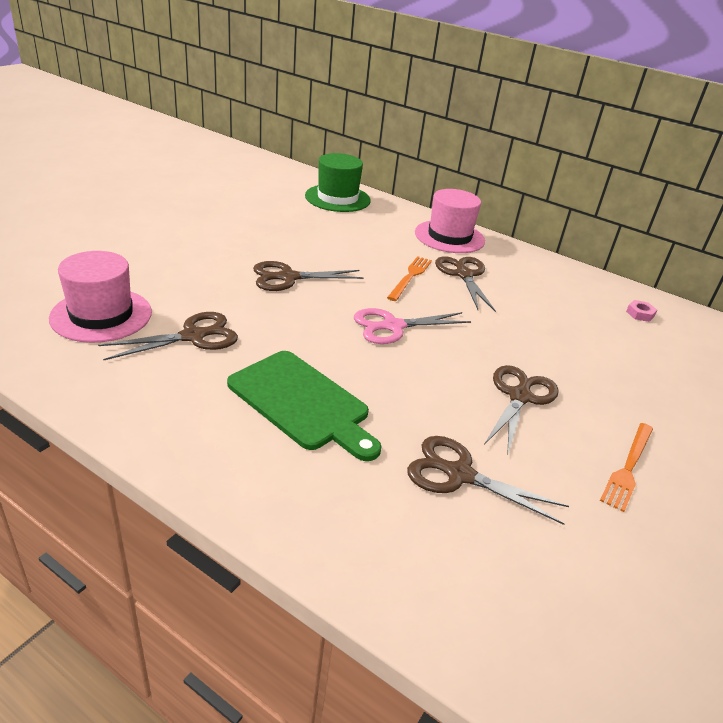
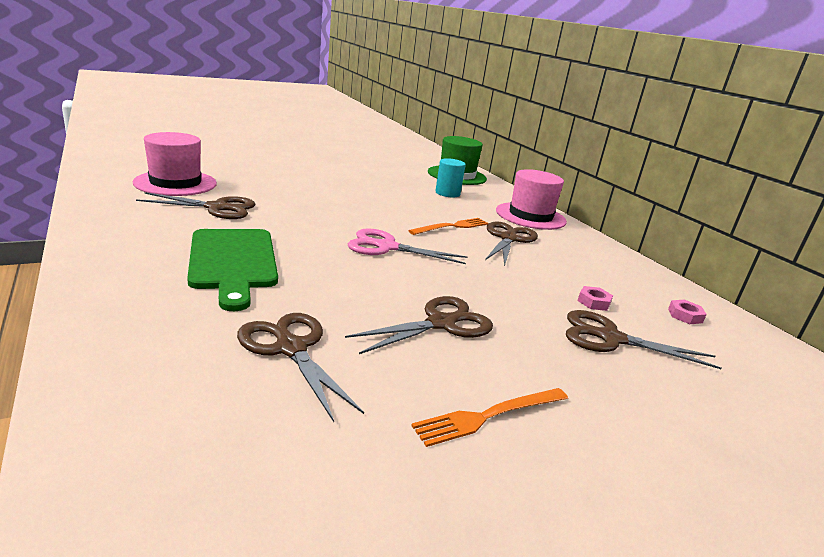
camera: 30 degrees right, 10 degrees down
brown scissors [253,261,364,291] -> brown scissors moved to [566,310,722,369]
none -> turquoise cylinder [435,158,466,197]
none -> pink nut [578,286,613,311]

